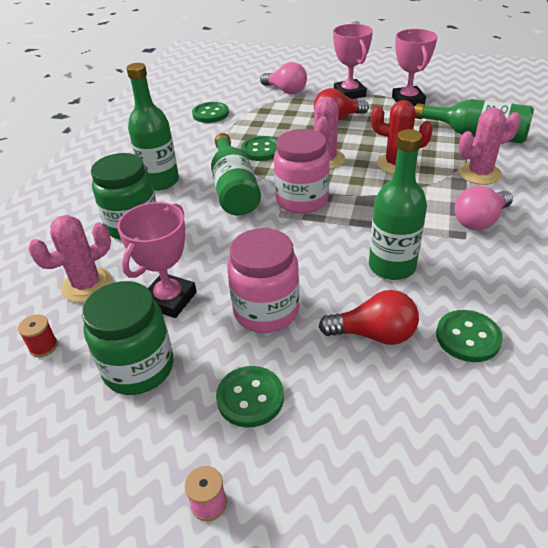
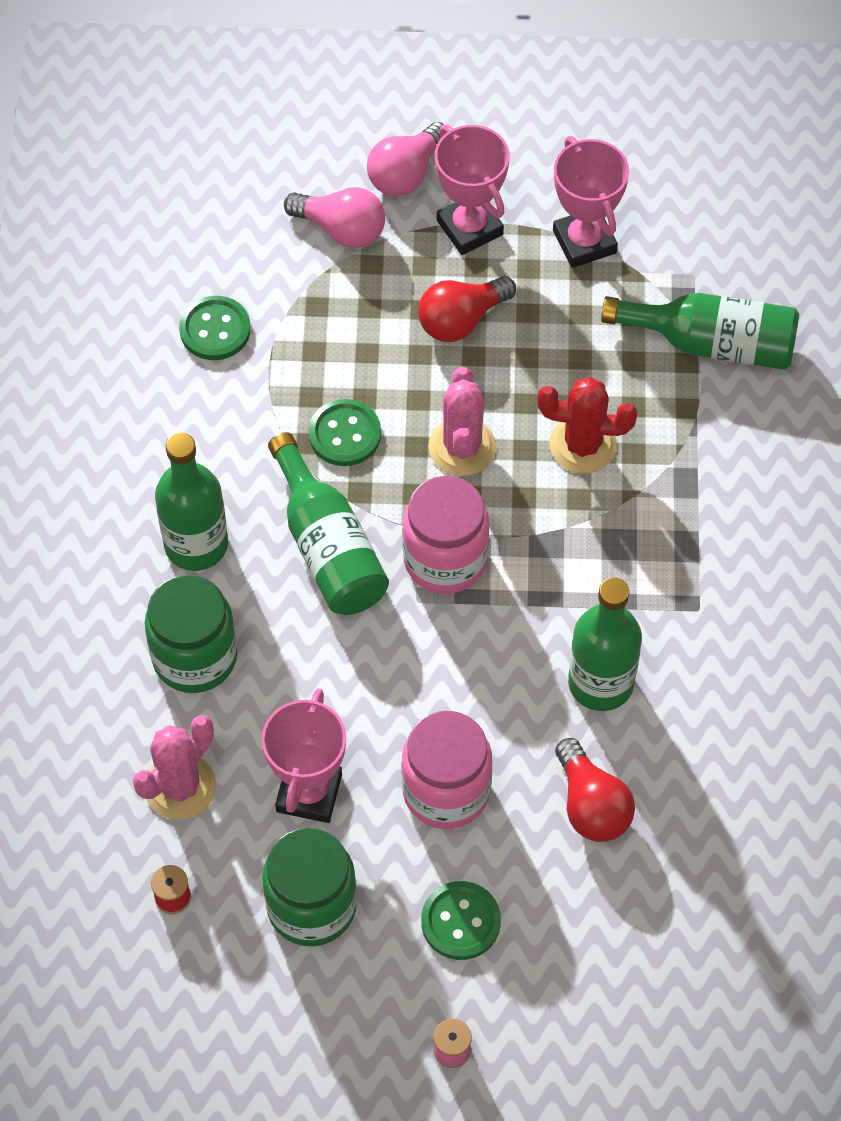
camera: 15 degrees left, 20 degrees up
red light bulb [319,290,419,345] -> red light bulb turned 75 degrees clockwise [555,738,635,842]
green button [436,310,503,362] -> none
pink light bulb [454,186,513,230] -> pink light bulb moved to [367,122,444,197]
pink cactus [458,108,521,185] -> none

